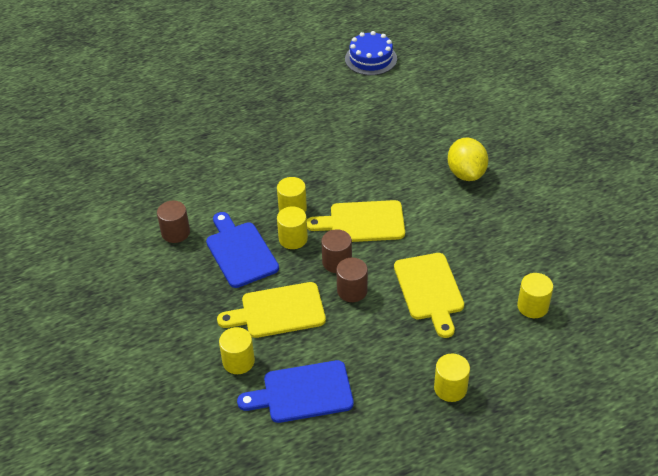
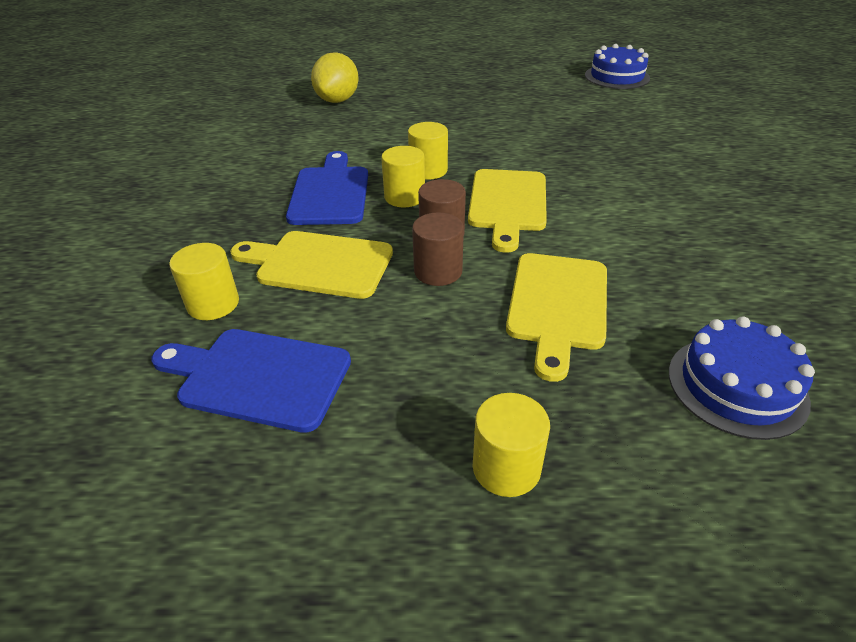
camera: 25 degrees right, 5 degrees down
brown cylinder [157,200,190,243] -> none
yellow cutting board [307,200,405,242] -> yellow cutting board turned 105 degrees counterclockwise [468,169,547,253]
yellow lemon [448,138,488,181] -> yellow lemon moved to [311,52,359,103]
yellow cylinder [517,273,553,318] -> blue cake [669,316,815,440]

